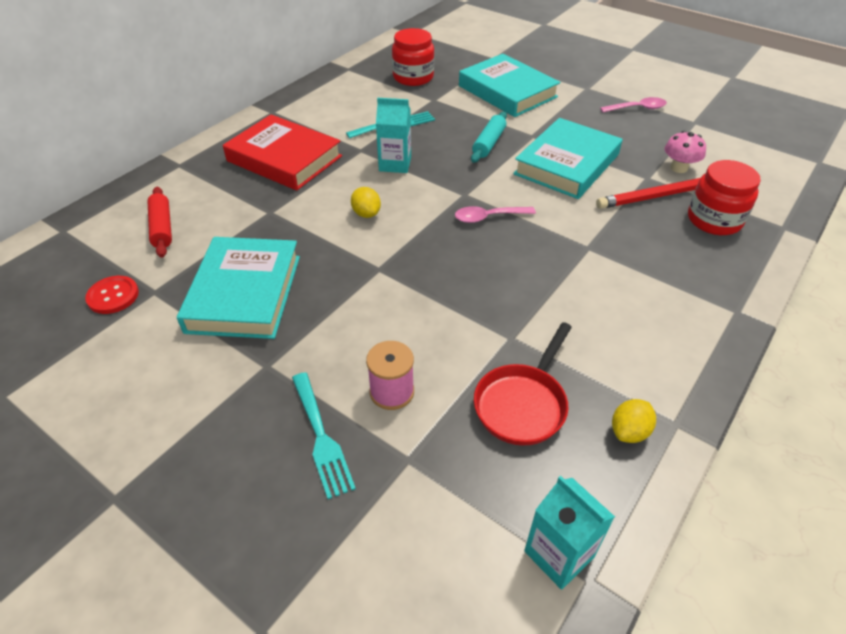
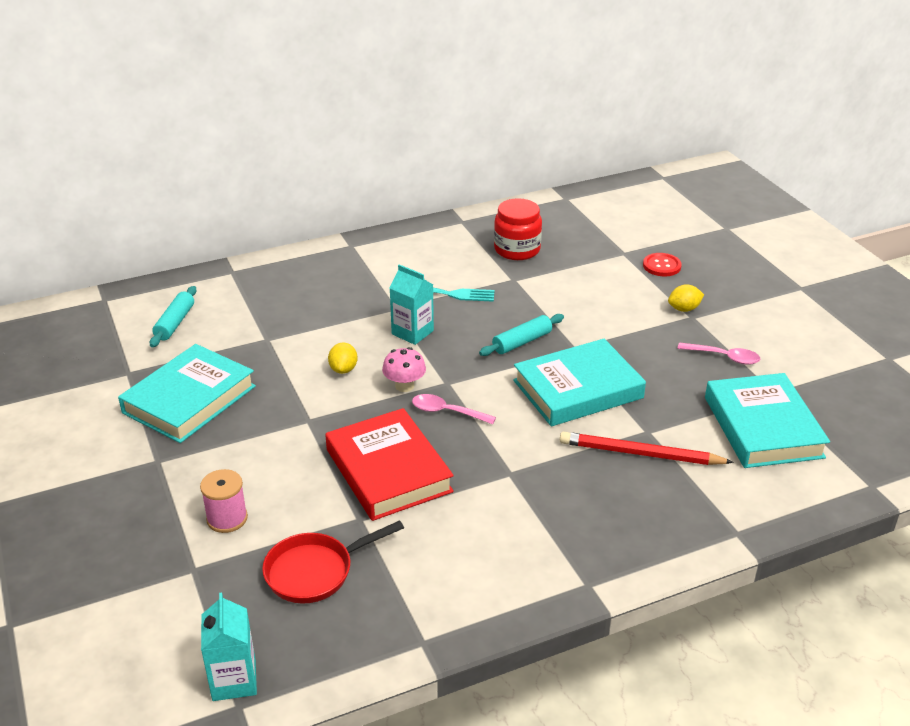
camera: 30 degrees right, 10 degrees down
red button [85,276,139,314] -> red button moved to [643,253,682,277]
red rolling pin [147,187,172,258] -> turquoise rolling pin [150,286,197,347]
red book [223,114,342,190] -> red book moved to [325,408,454,521]
turquoise fork [292,372,356,499] -> none
turquoise book [459,54,560,117] -> turquoise book moved to [705,373,830,468]
yellow lemon [612,399,656,443] -> yellow lemon moved to [668,284,704,312]
pink mushroom [664,131,706,173] -> pink mushroom moved to [382,347,426,392]
red jar [688,160,761,235] -> none

